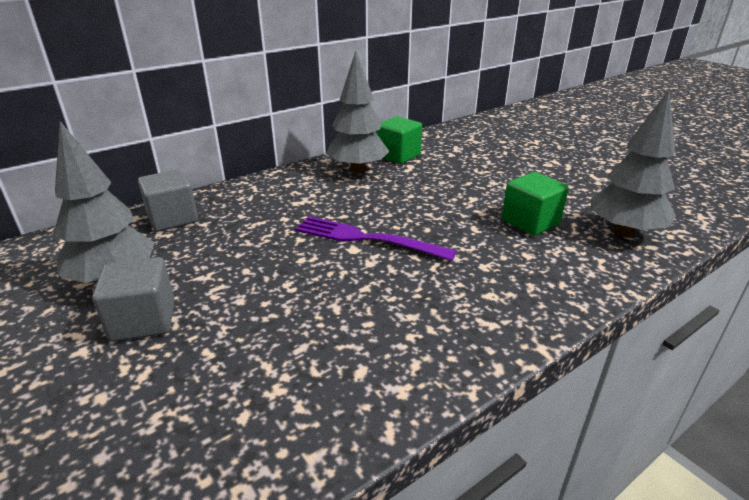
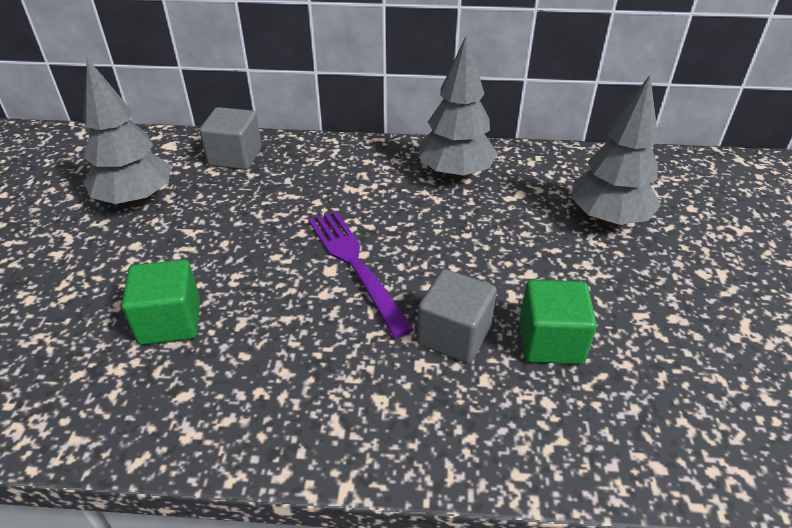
camera: 40 degrees right, 10 degrees up
grey cube [92,257,175,342] -> grey cube moved to [417,269,497,363]
green cube [376,116,422,164] -> green cube moved to [122,260,200,345]
grey tree [591,90,676,238] -> grey tree moved to [571,75,661,226]

